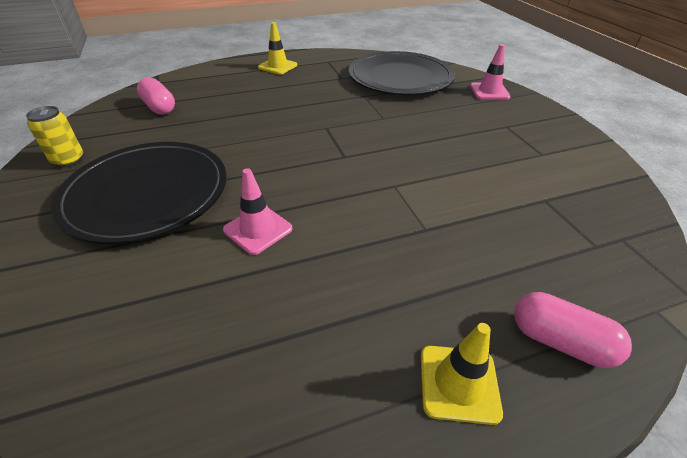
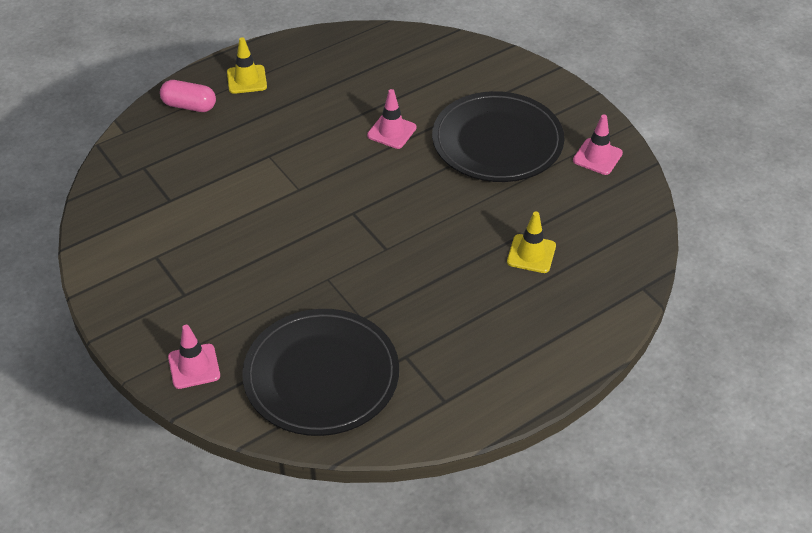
camera: 165 degrees right, 5 degrees up
yellow can [26,106,83,168] -> pink traffic cone [573,114,623,175]
pink capsule [137,77,175,115] -> none
yellow traffic cone [258,22,297,75] -> yellow traffic cone moved to [507,211,556,273]

